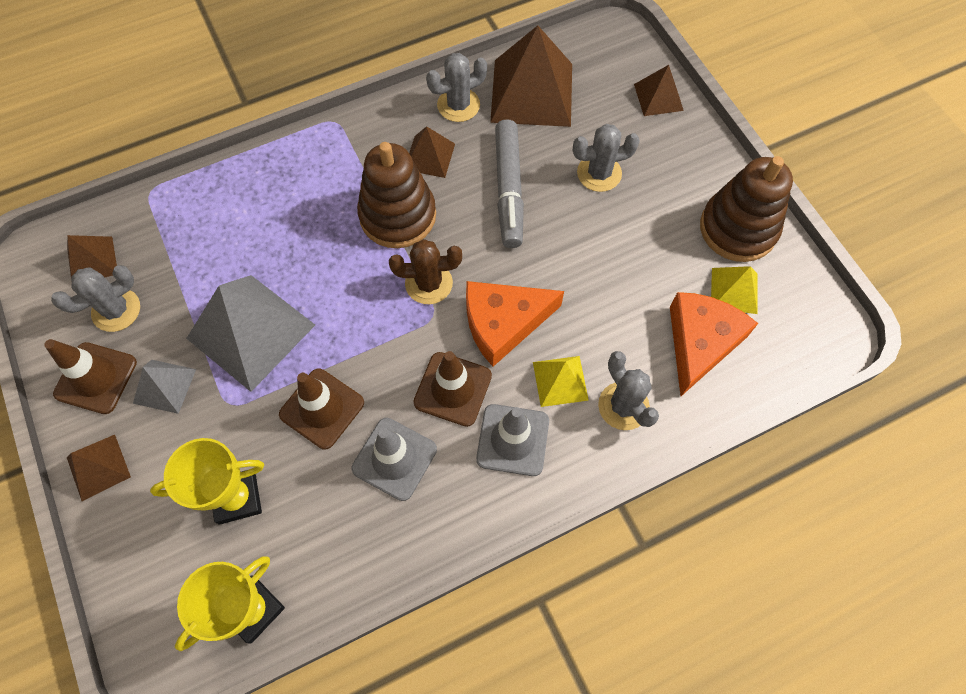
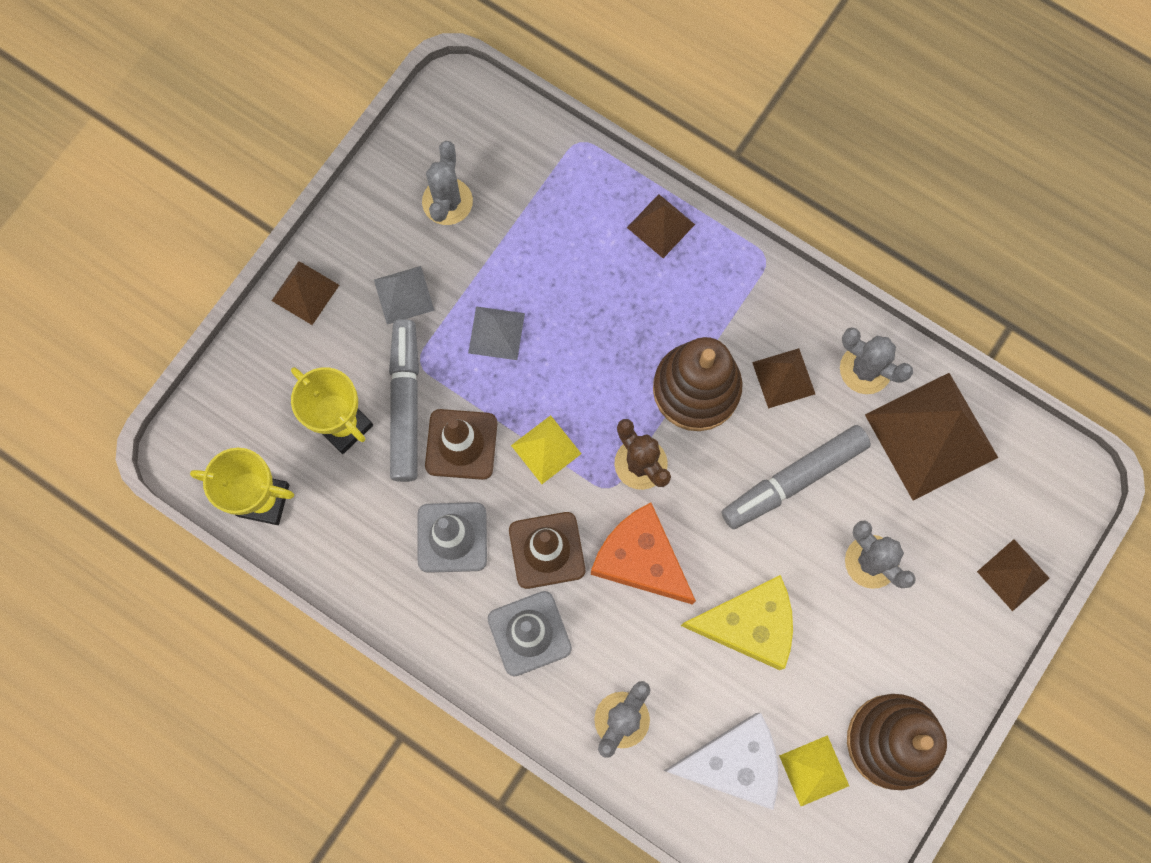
camera: 60 degrees right, 10 degrees up
brown traffic cone [44,339,137,414] -> none
grey cactus [51,265,140,332] -> grey cactus turned 75 degrees clockwise [422,141,473,225]
brown pyramid [67,235,117,282] -> brown pyramid moved to [627,194,695,258]
grey pyramid [186,275,315,392] -> grey pyramid [468,306,525,360], size x0.51
yellow pyramid [533,356,589,407] -> yellow pyramid moved to [511,415,581,484]
orange cheese [670,292,758,396] -> white cheese [664,713,778,810]
none -> grey marker [389,319,419,482]
none -> yellow cheese [681,575,793,670]

